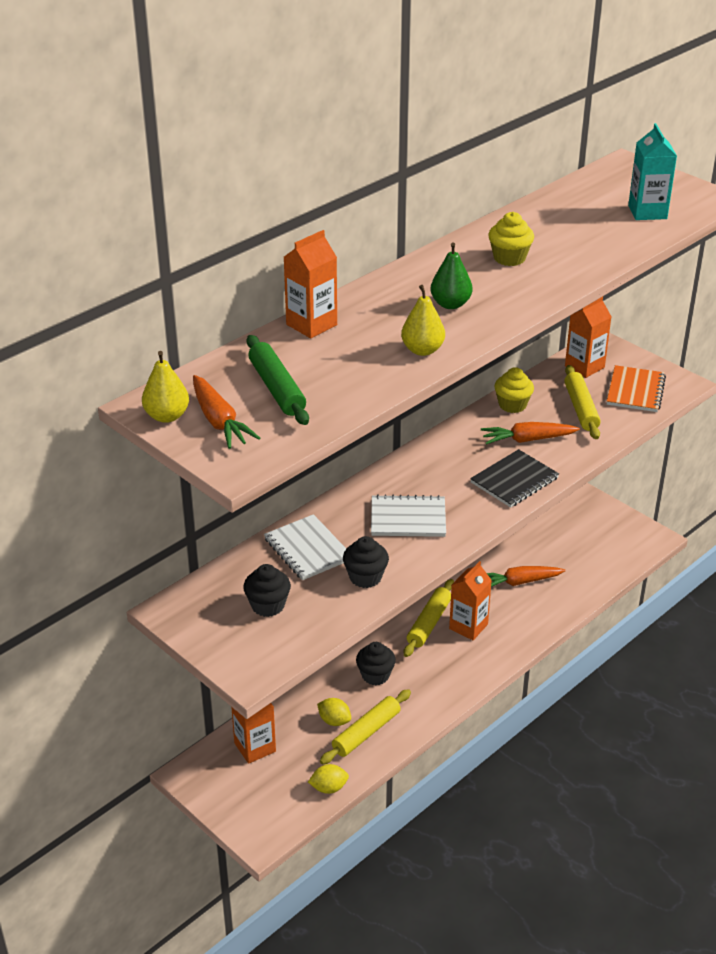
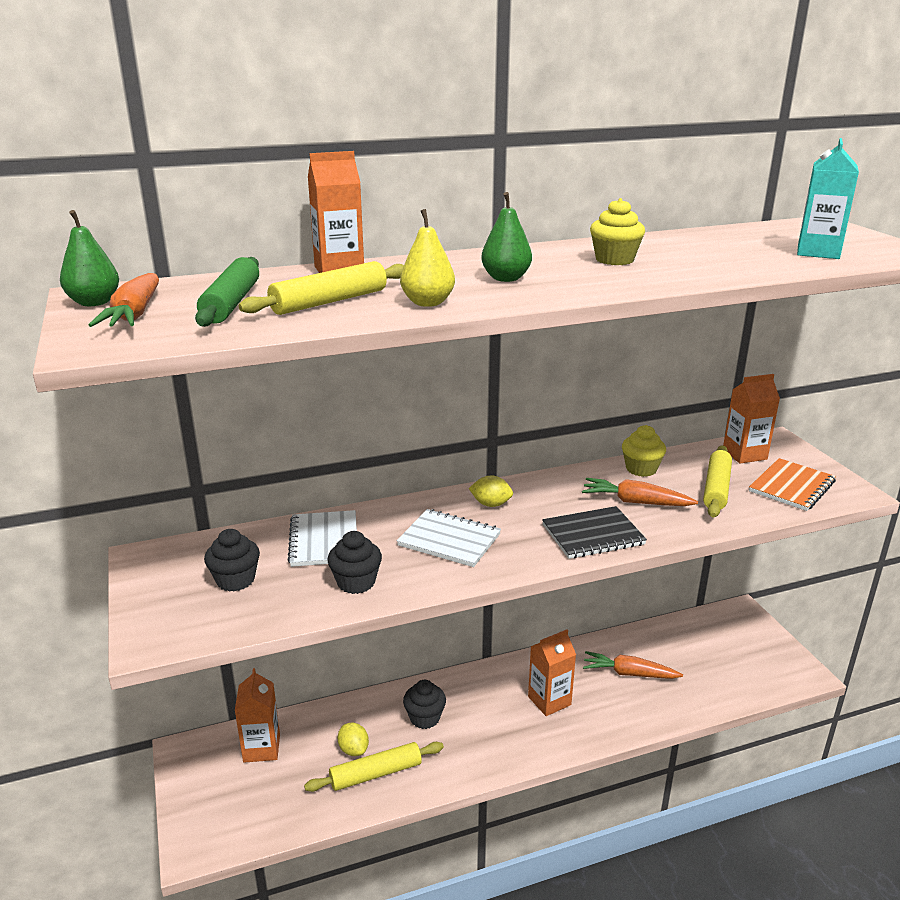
camera: 25 degrees right, 10 degrees down
yellow pear [142,351,189,423] -> green pear [60,210,119,306]
yellow lemon [308,764,349,794] -> yellow lemon moved to [469,475,513,507]
yellow rolling pin [404,579,454,657] -> yellow rolling pin moved to [239,261,404,315]

